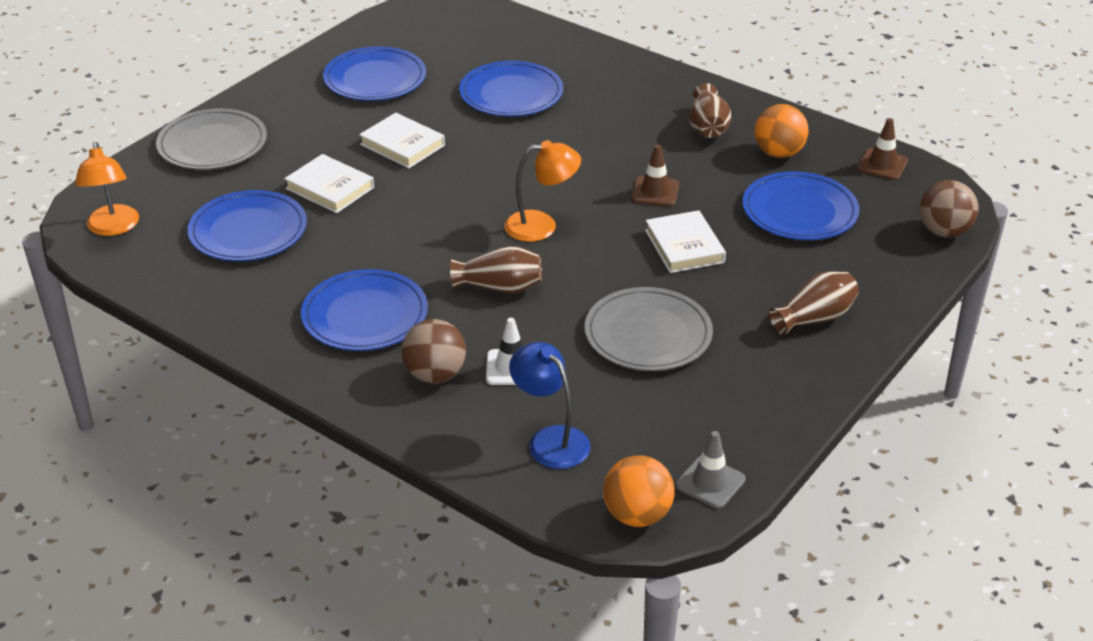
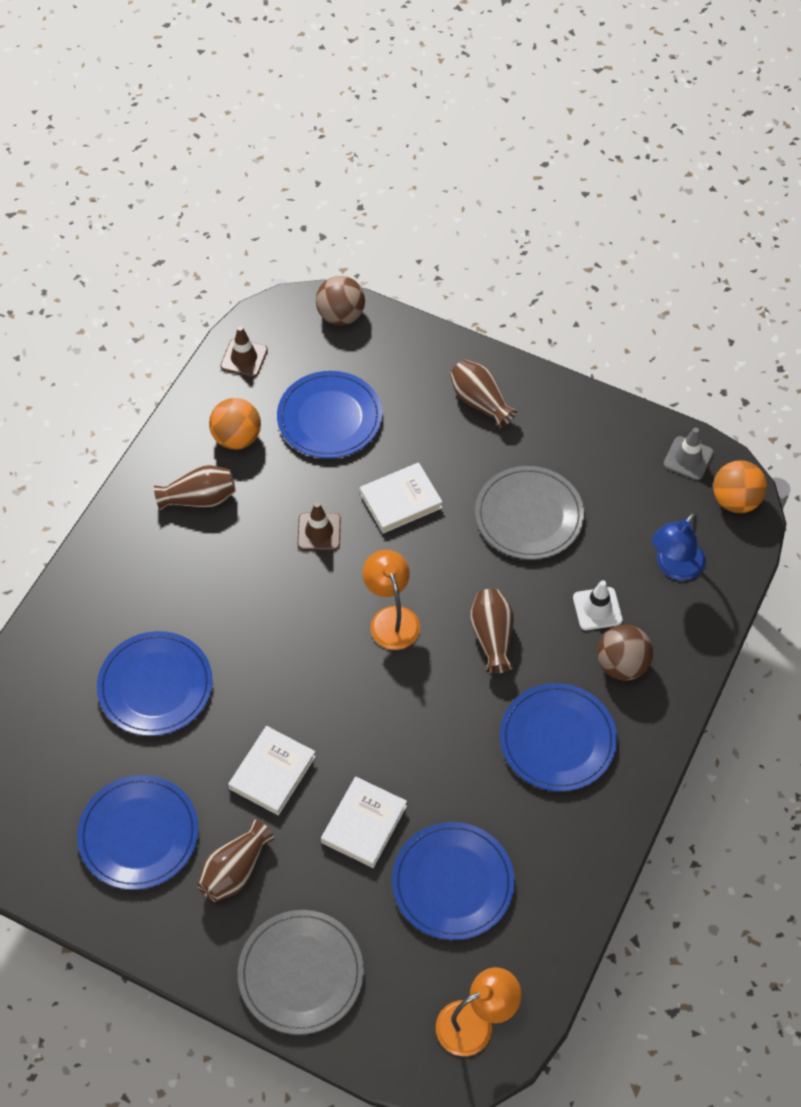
camera: 100 degrees left, 20 degrees up
none -> brown vase [197,820,274,902]

